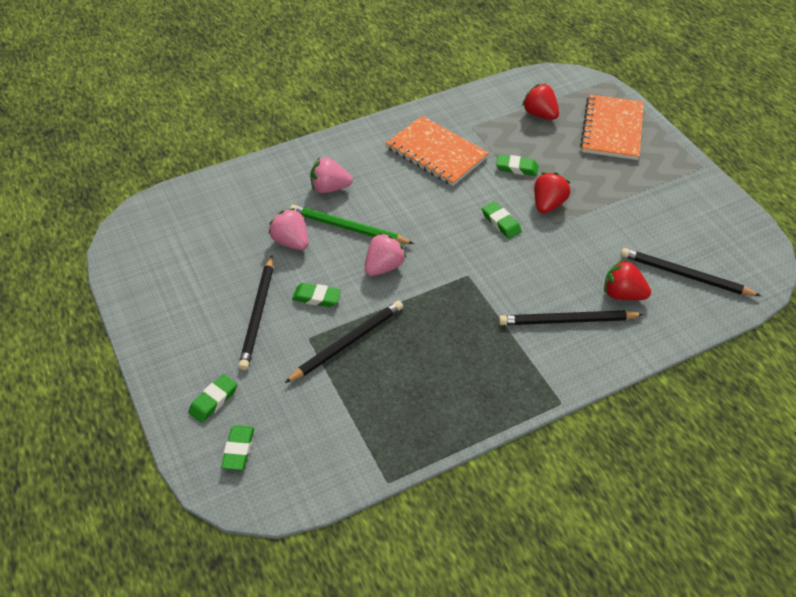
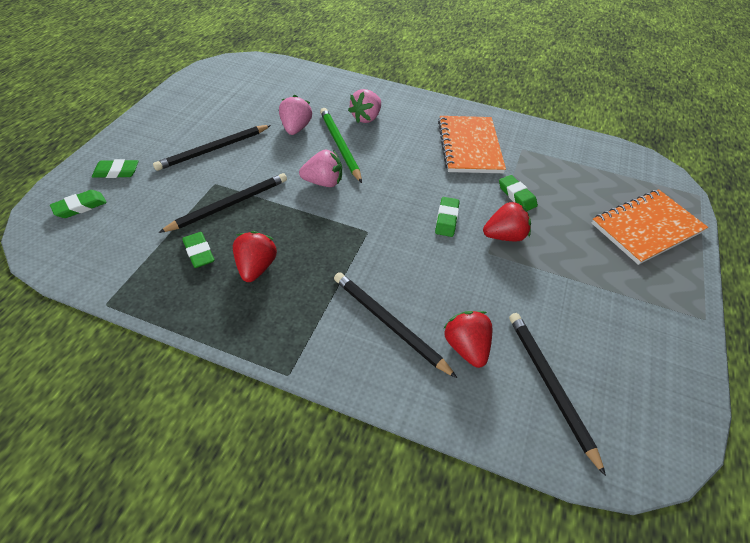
camera: 45 degrees right, 0 degrees up
black pencil [285,301,403,383] -> black pencil turned 45 degrees counterclockwise [158,173,287,233]
green eraser [292,283,341,307] -> green eraser moved to [182,232,215,268]
pink strawberry [310,157,353,193] -> pink strawberry turned 105 degrees counterclockwise [348,89,381,123]
red strawberry [522,84,559,120] -> red strawberry moved to [233,231,277,282]

